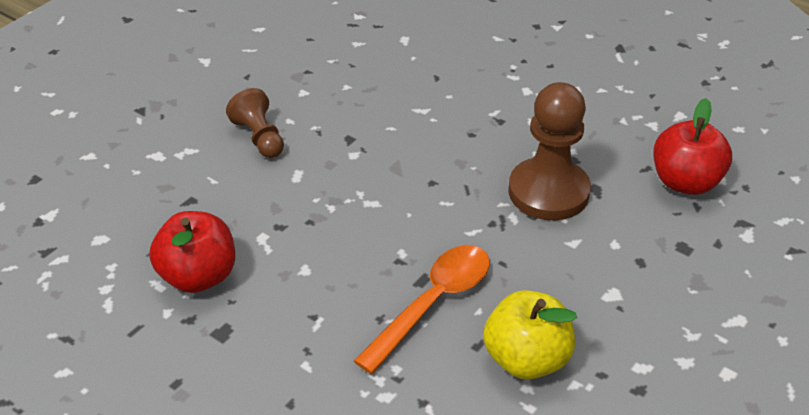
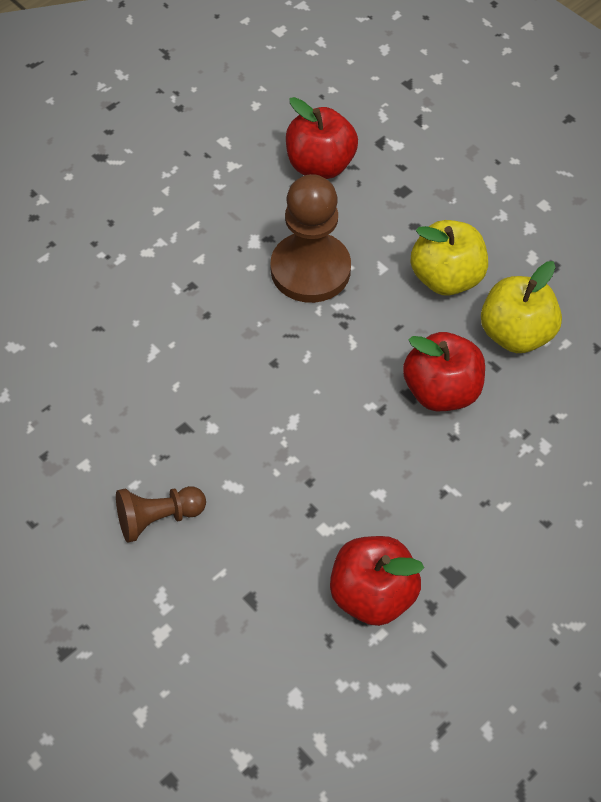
camera: 80 degrees left, 15 degrees up
orange spoon [354,245,490,374] -> red apple [403,332,485,411]
none -> yellow apple [411,220,488,296]

